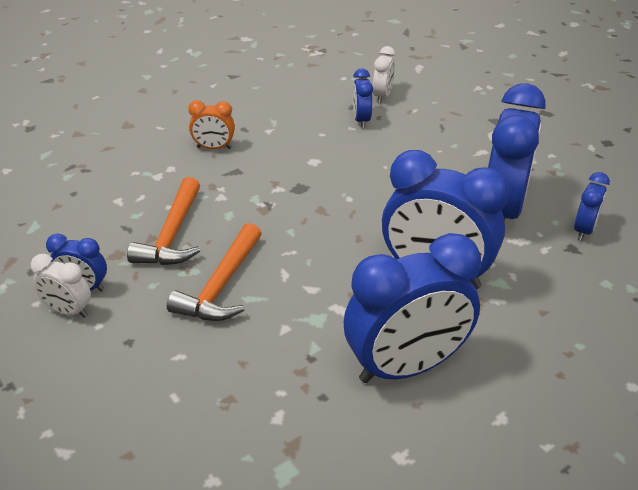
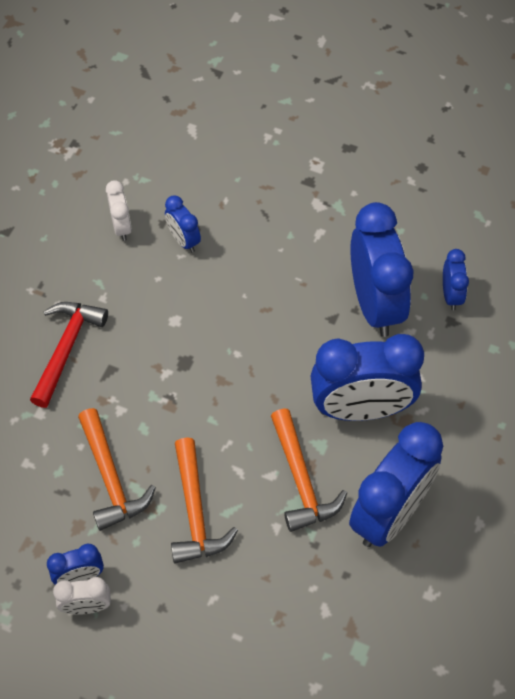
camera: 30 degrees left, 20 degrees up
orange clock [188,100,235,149] -> red hammer [30,302,108,408]
white clock [373,46,395,103] -> white clock moved to [106,180,132,241]
none -> orange hammer [271,408,347,532]

